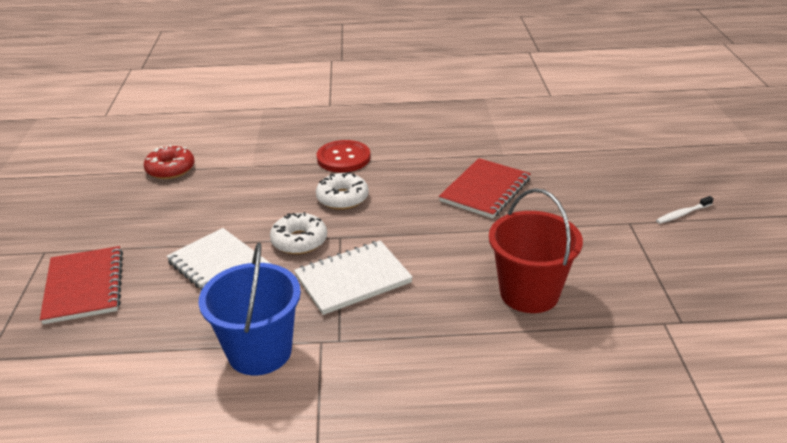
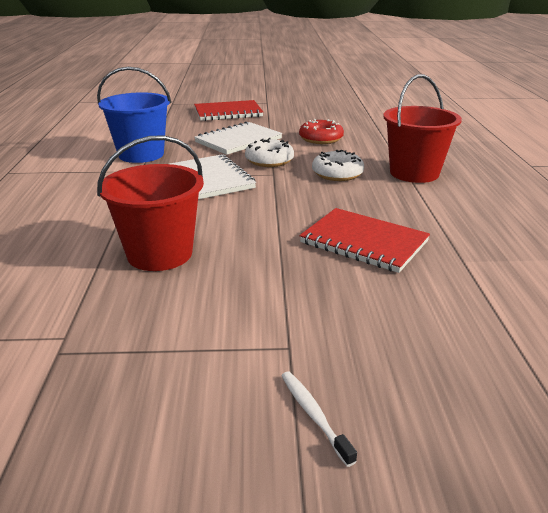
camera: 90 degrees right, 5 degrees down
red donut [144,145,195,179] -> red donut moved to [299,119,344,144]
red button [317,140,371,173] -> red bucket [383,75,462,183]

